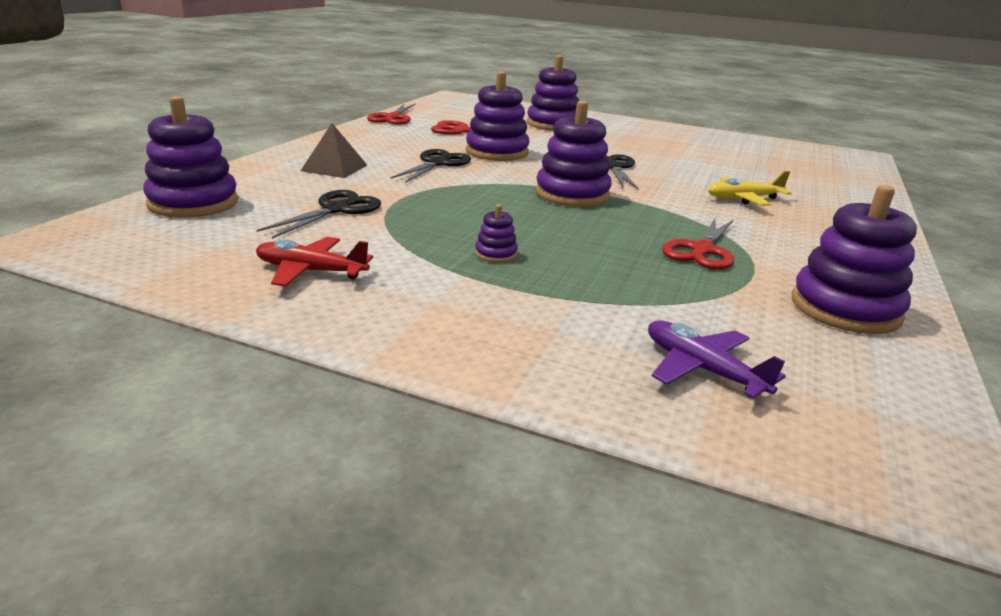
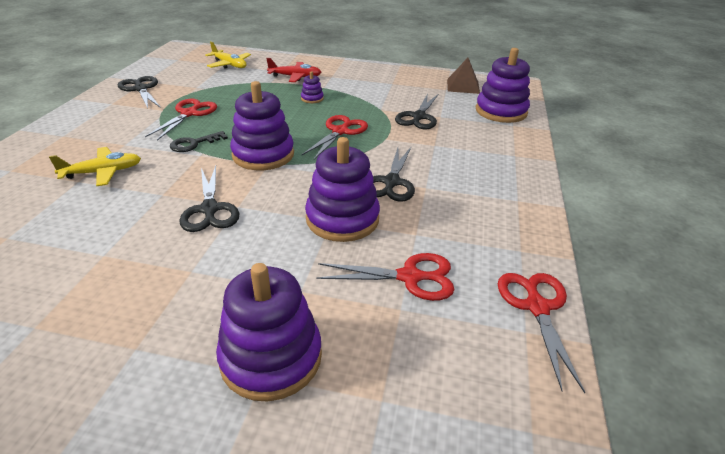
camera: 170 degrees right, 10 degrees up
red plane [256,237,373,287] -> red plane moved to [266,58,321,82]
brown pyramid [301,123,367,178] -> brown pyramid moved to [447,58,480,94]
purple plane [648,320,786,398] -> yellow plane [205,41,251,69]
purple stacking toy [792,185,917,334] -> black scissors [118,76,161,108]
none -> black key [170,131,228,152]
none -> red scissors [302,115,368,159]

